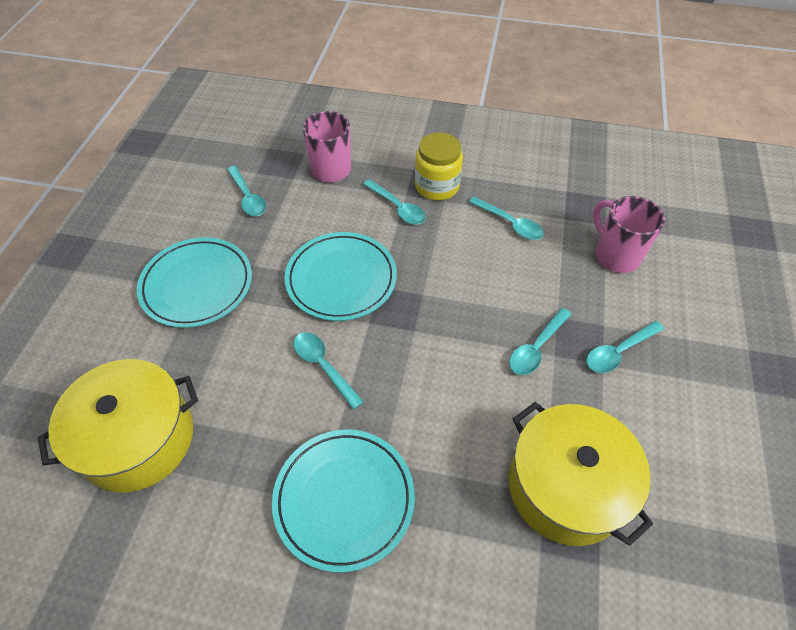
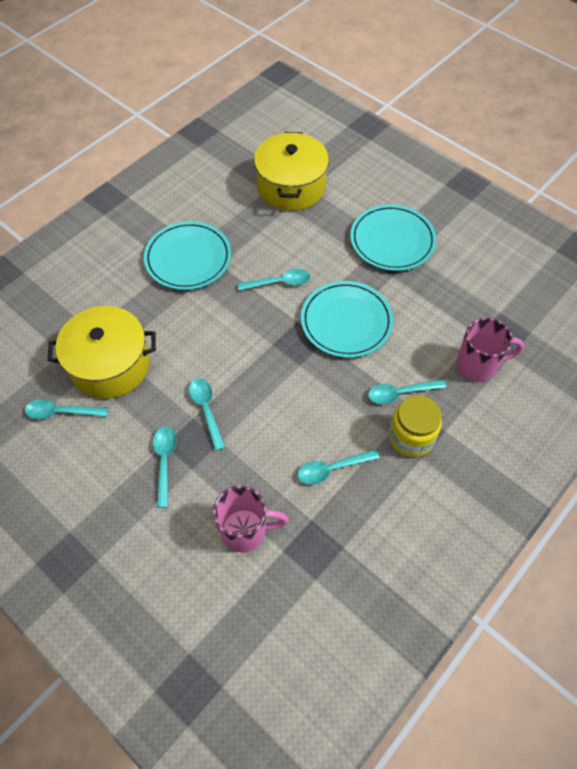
camera: 120 degrees right, 5 degrees up
turquoise spoon [227,166,266,216] -> turquoise spoon moved to [25,399,108,420]

